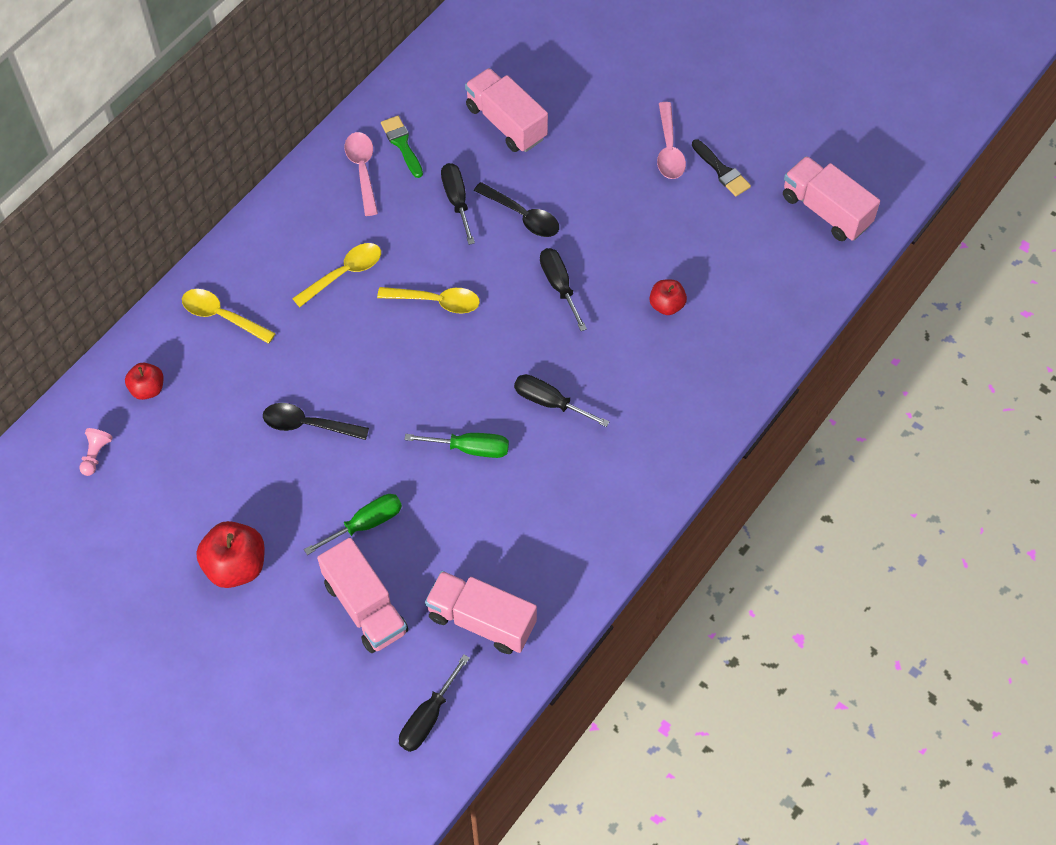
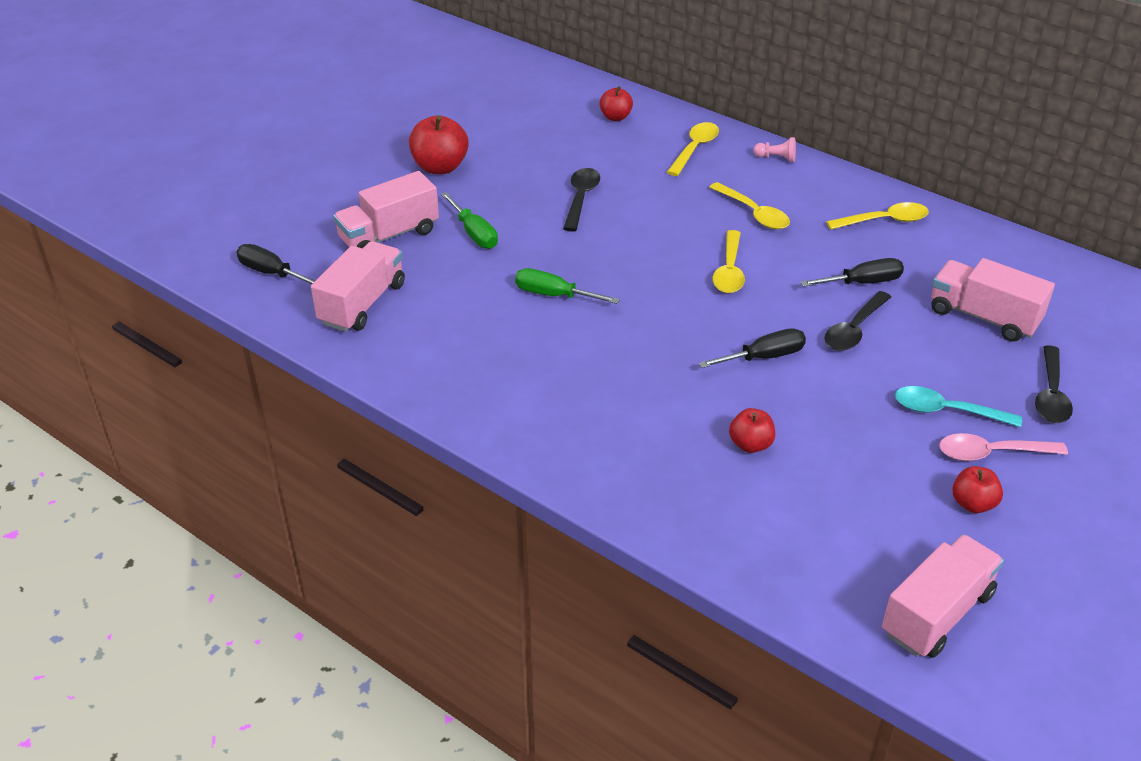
camera: 90 degrees right, 20 degrees down
pink pawn [79,428,113,476] -> pink pawn moved to [753,137,796,162]
pink spoon [344,132,378,216] -> yellow spoon [826,202,929,230]
green brush [381,116,423,178] -> none
green screwdriver [404,433,509,458] -> green screwdriver turned 105 degrees clockwise [515,268,620,304]
pink truck [465,68,548,152] -> pink truck turned 105 degrees counterclockwise [931,258,1055,342]
black screwdriver [514,374,610,427] -> none
black brush [692,139,751,197] -> red apple [952,466,1003,513]
none -> turquoise spoon [895,386,1022,427]
none -> black spoon [1035,345,1073,423]

